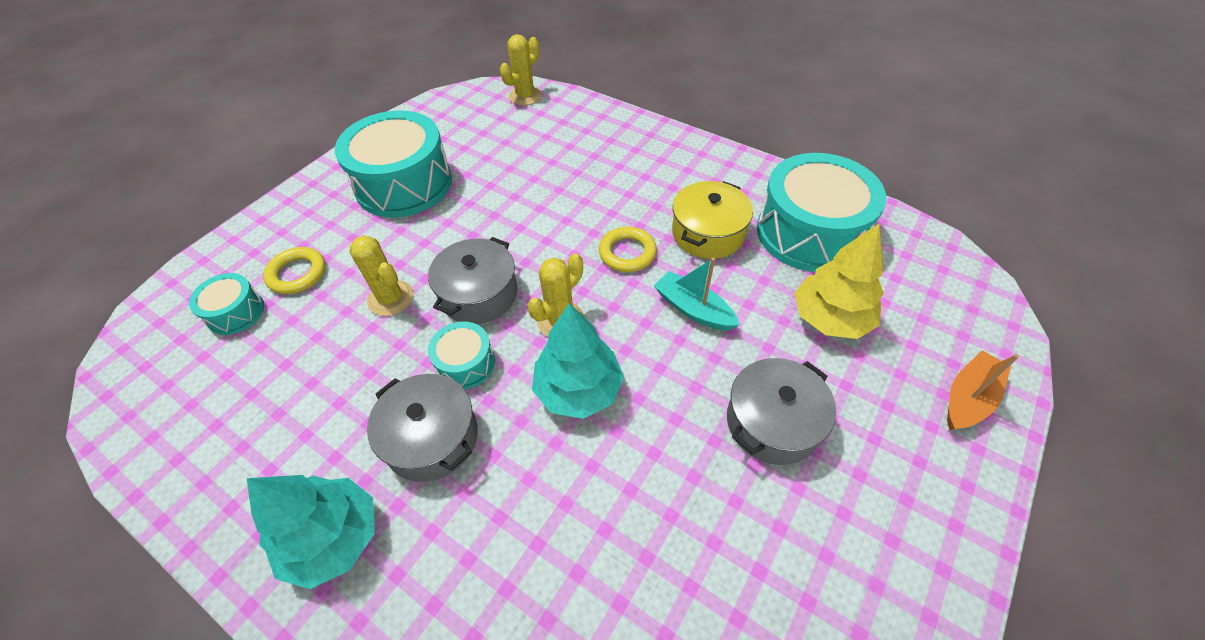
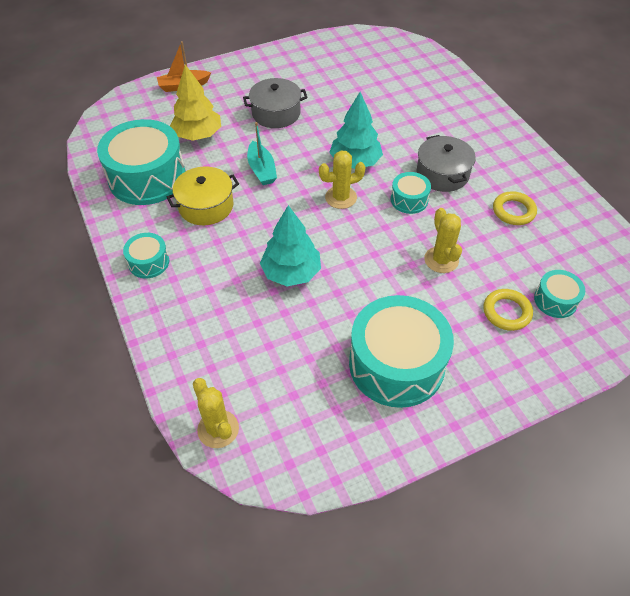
camera: 150 degrees left, 0 degrees up
turquoise tree [247,475,375,589] -> turquoise tree moved to [260,205,321,286]
grey pot [428,237,517,324] -> none
yellow cactus [500,34,542,106] -> yellow cactus turned 75 degrees clockwise [193,378,239,448]
yellow ring [599,227,657,272] -> yellow ring moved to [493,191,537,225]
none -> turquoise drum [123,233,169,278]

